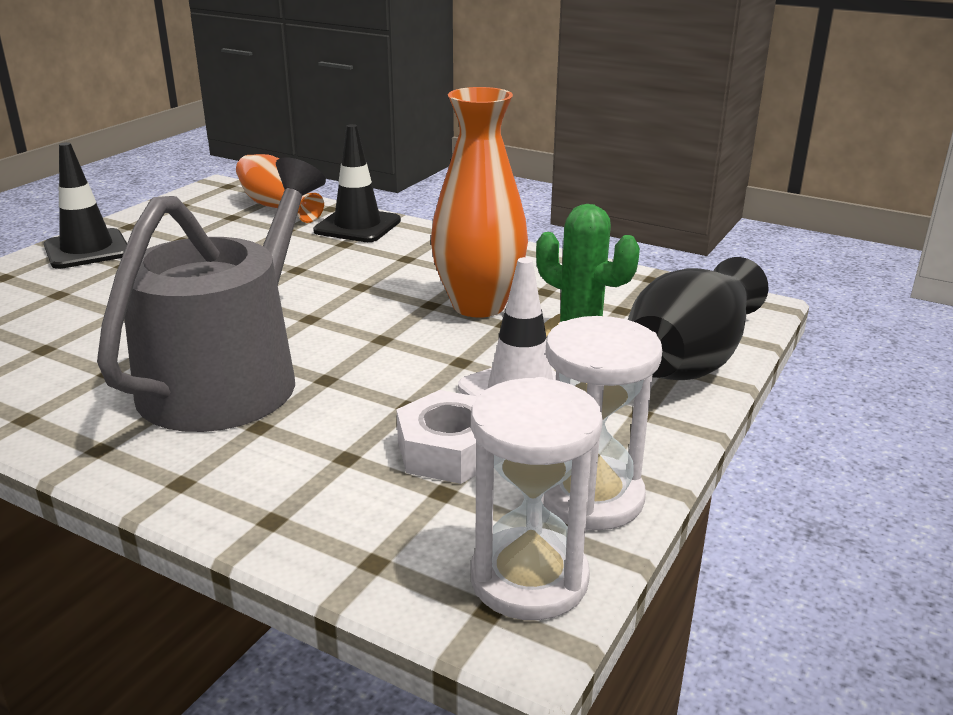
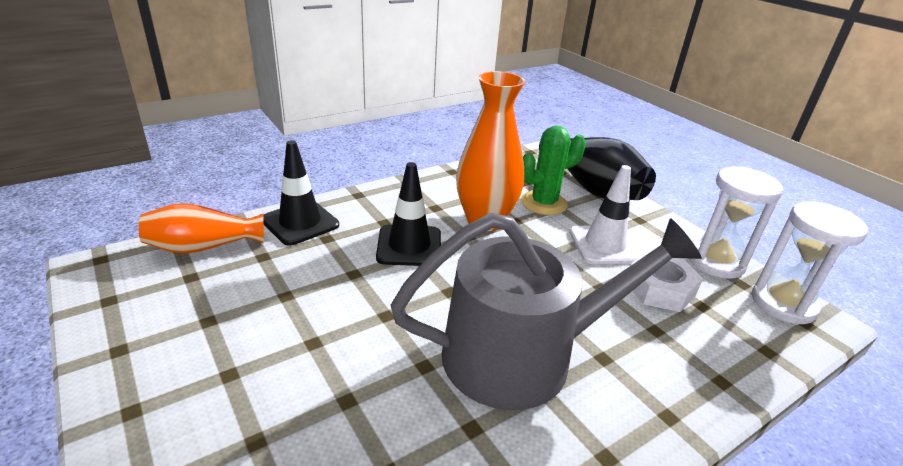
camera: 65 degrees left, 5 degrees up
black traffic cone [44,142,127,269] -> black traffic cone moved to [376,162,441,266]
grey watering can [97,157,326,432] -> grey watering can turned 120 degrees clockwise [391,213,702,410]

